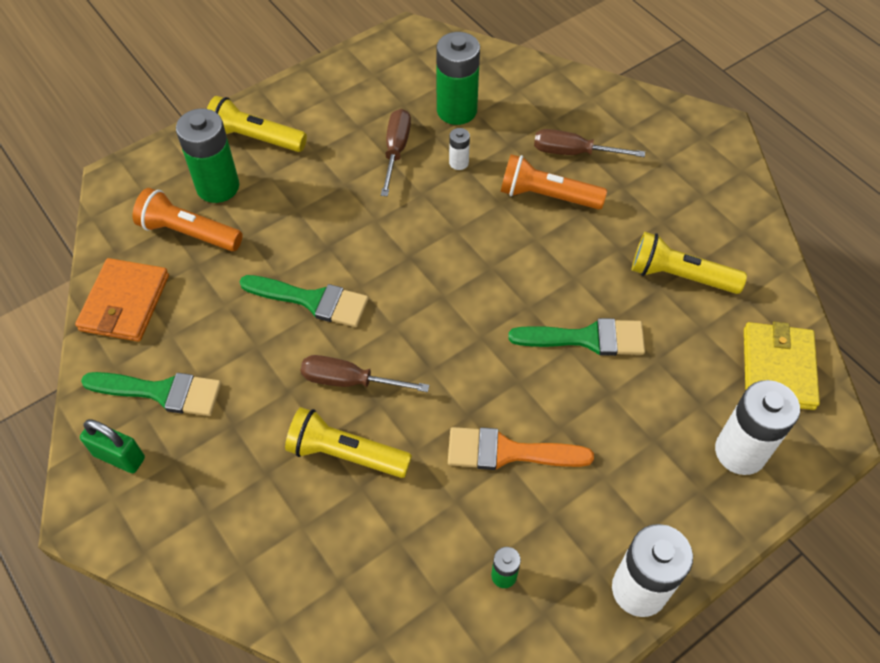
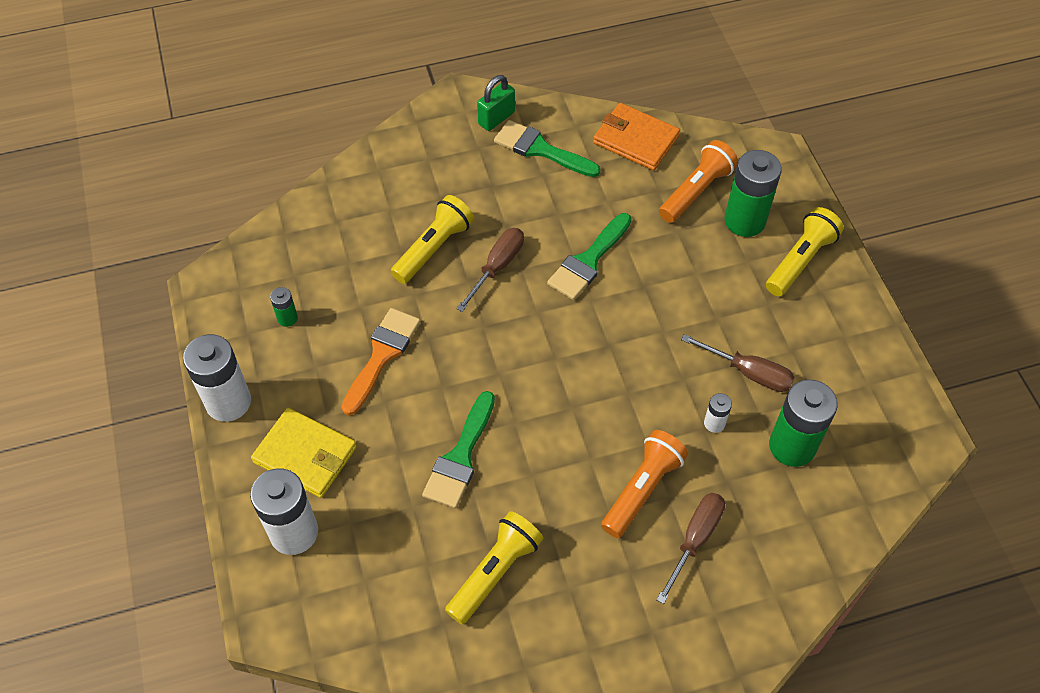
camera: 110 degrees right, 0 degrees up
green brush [81,372,221,416] -> green brush turned 90 degrees clockwise [494,120,600,177]
yellow wallet [744,321,820,410] -> yellow wallet moved to [251,408,357,498]

